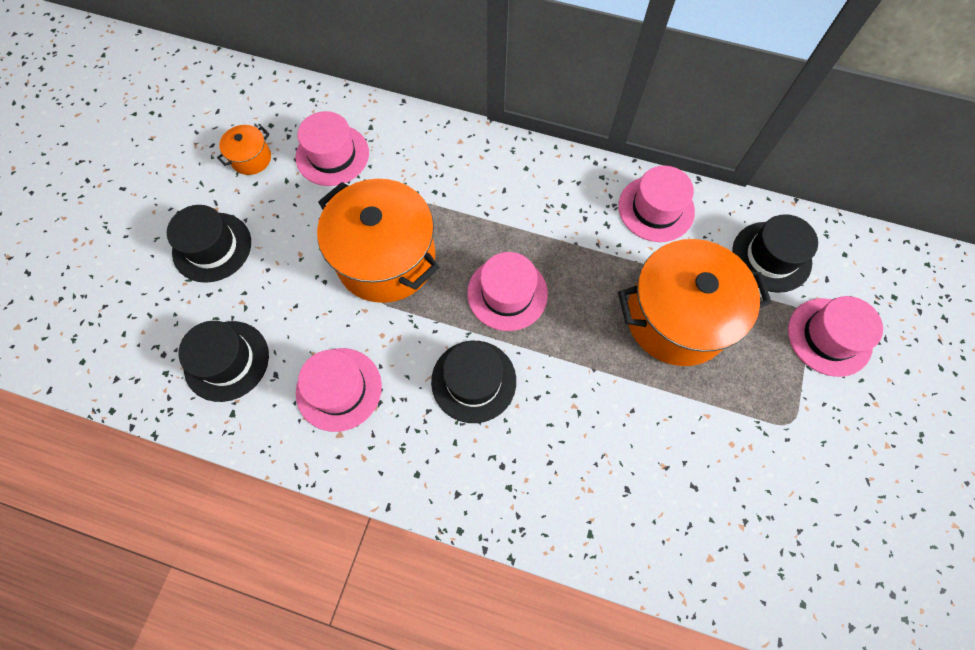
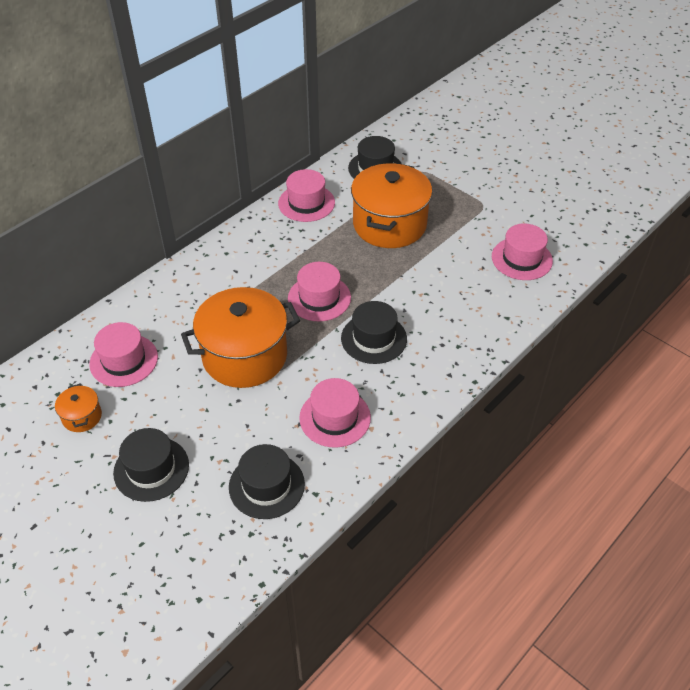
camera: 65 degrees left, 20 degrees down
pink hat [788,296,883,377] -> pink hat moved to [492,223,553,280]

